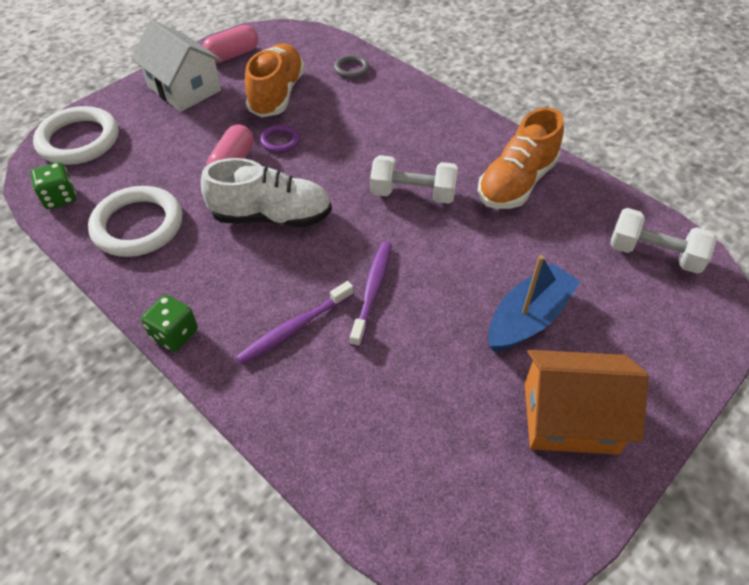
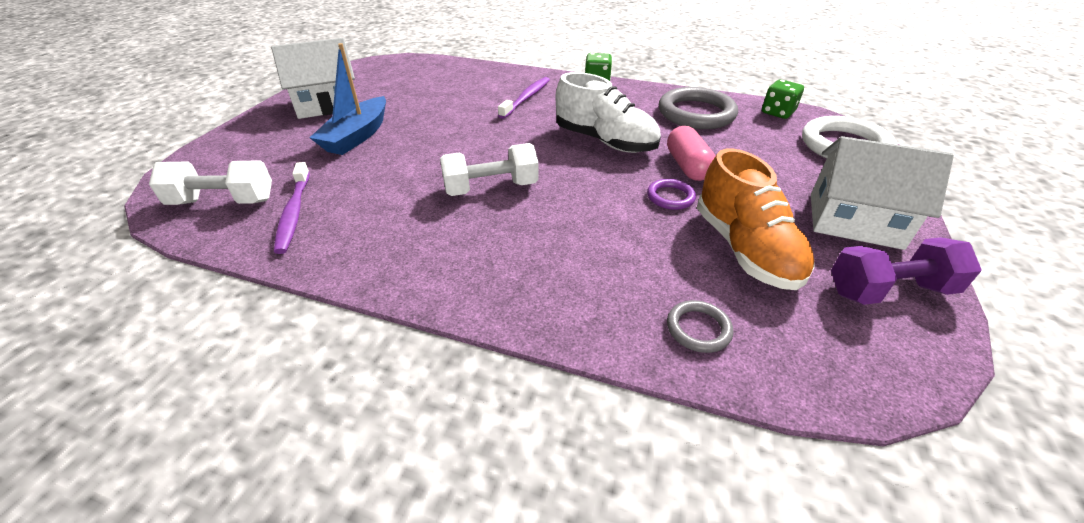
camera: 155 degrees right, 10 degrees down
white ring [88,186,182,257] -> grey ring [659,87,738,129]
white shoe [201,158,332,227] -> white shoe turned 120 degrees counterclockwise [555,72,661,153]
pink capsule [202,25,258,63] -> purple dumbbell [831,237,982,305]
purple toothbrush [350,242,391,347] -> purple toothbrush moved to [274,162,310,254]
orange shoe [478,108,564,209] -> none
orange house [525,350,649,455] -> white house [271,38,355,119]

